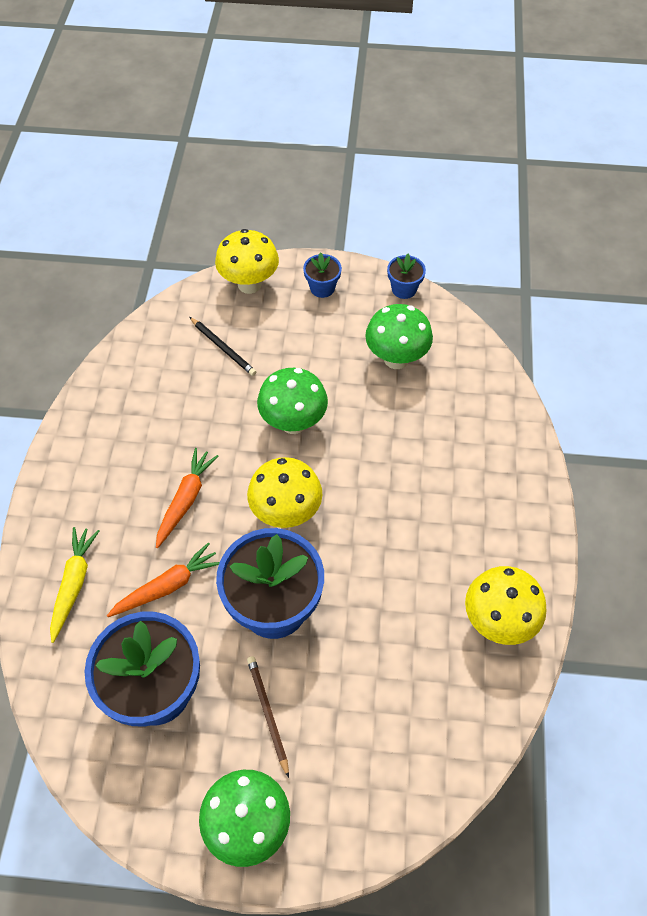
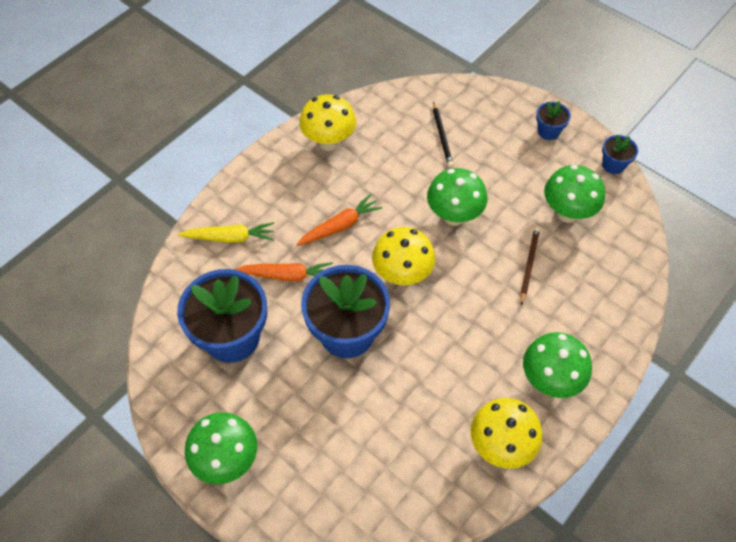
camera: 35 degrees right, 0 degrees up
yellow carrot [50,527,99,643] -> yellow carrot turned 45 degrees clockwise [178,222,274,243]
yellow mushroom [215,229,279,294] -> yellow mushroom moved to [299,94,356,151]
brown pencil [247,656,289,778] -> brown pencil moved to [520,227,540,306]
none -> green mushroom [523,332,592,398]

